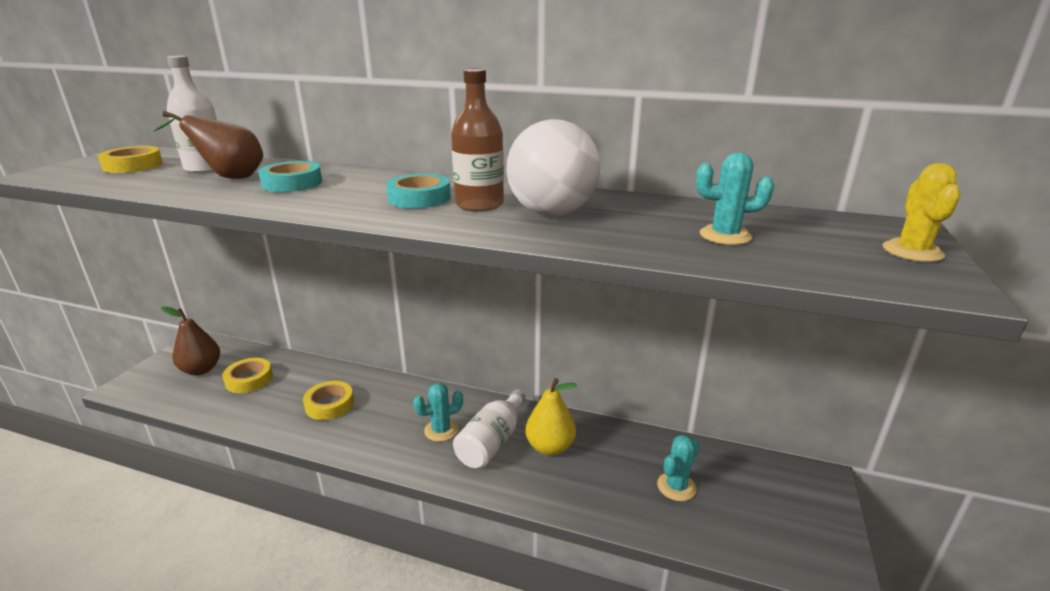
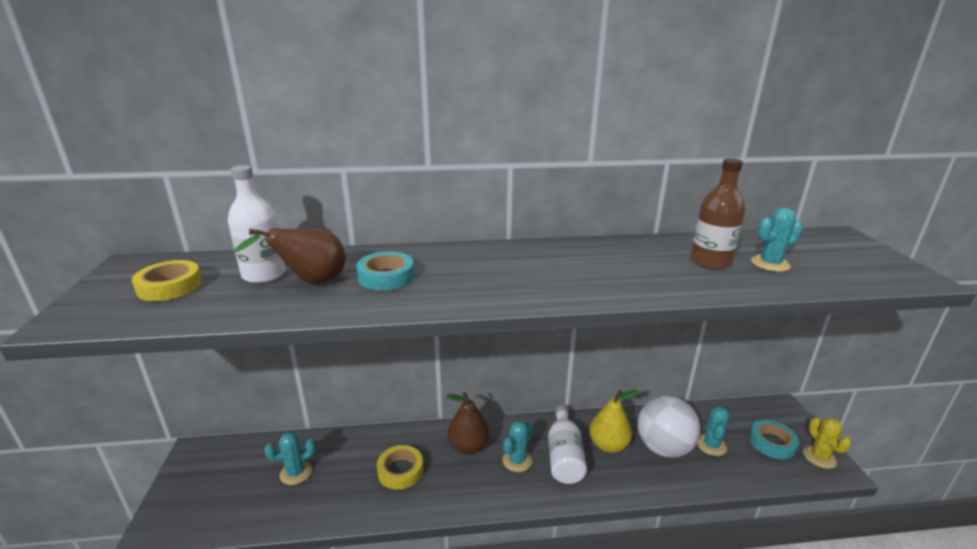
camera: 25 degrees left, 0 degrees up
brown pear [161,306,220,375] -> brown pear moved to [446,392,489,454]
yellow tape [222,358,273,393] -> turquoise cactus [264,432,316,485]
turquoise tape [386,174,451,208] -> turquoise tape moved to [749,420,799,459]
brown bottle [451,69,504,212] -> brown bottle moved to [690,158,745,270]
white ball [506,119,601,216] -> white ball moved to [638,395,701,458]
yellow cactus [883,163,960,262] -> yellow cactus moved to [803,417,851,469]

